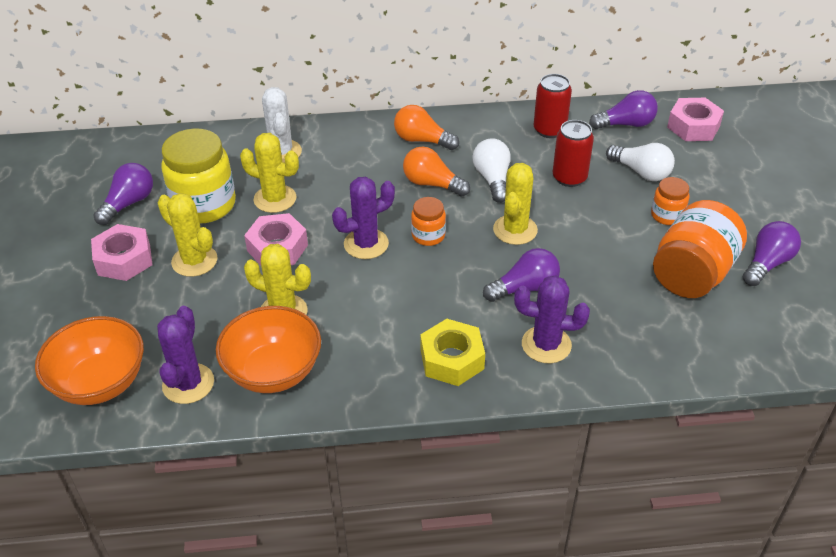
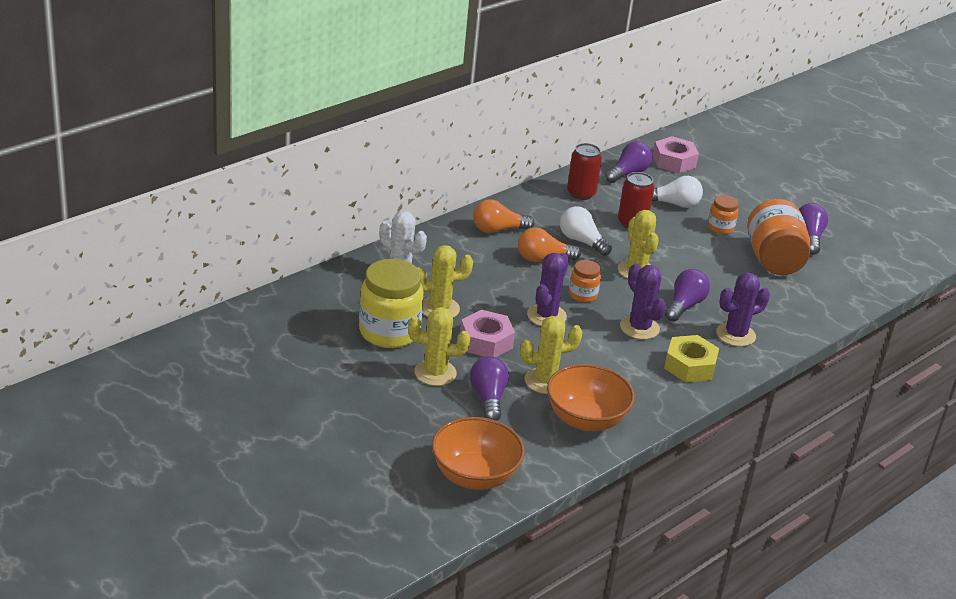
camera: 40 degrees left, 10 degrees down
pink nut [91,224,153,281] -> none
purple light bulb [93,163,153,225] -> purple light bulb moved to [470,356,509,421]
purple cactus [157,306,214,404] -> purple cactus moved to [620,263,666,340]

